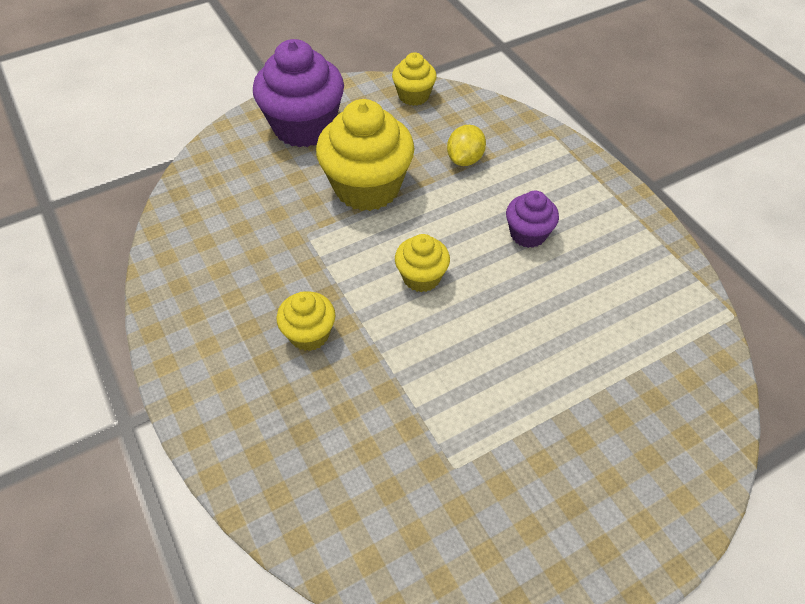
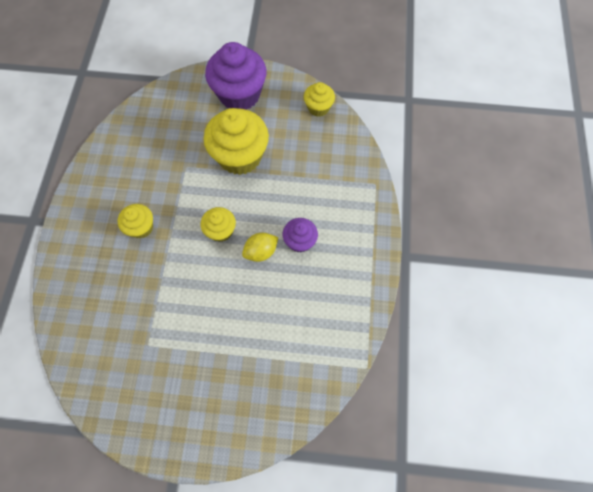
camera: 35 degrees right, 15 degrees up
yellow lemon [447,125,486,166] -> yellow lemon moved to [242,233,278,262]

